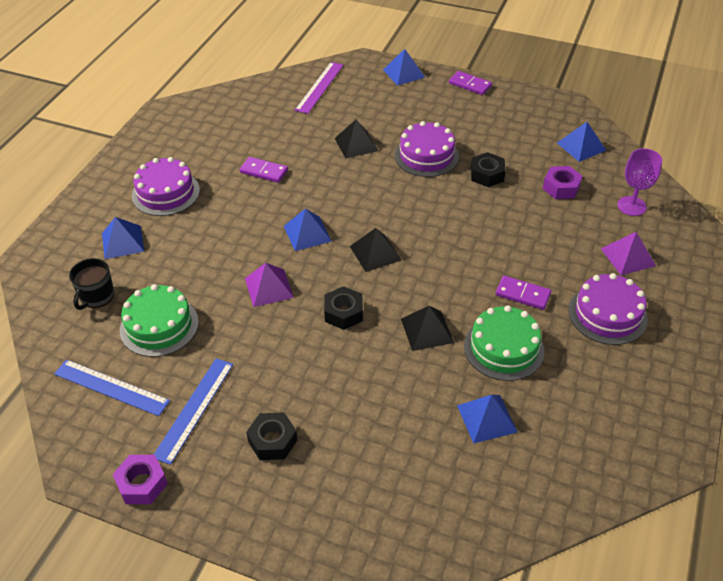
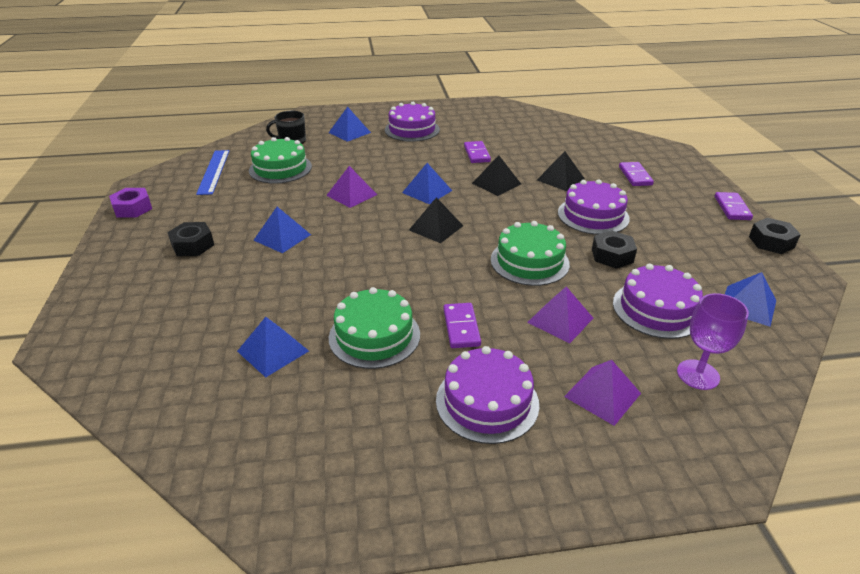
camera: 60 degrees right, 10 degrees down
blue ruler [154,358,233,465] -> none
purple ruler [295,62,343,114] -> none
black nut [324,286,363,330] -> black nut moved to [749,218,801,254]
blue pyramid [383,49,425,86] -> blue pyramid moved to [253,207,311,253]
black pyramid [401,306,454,351] -> black pyramid moved to [472,155,521,196]
purple nut [543,166,583,199] -> purple cake [613,264,703,339]
none -> green cake [491,221,570,286]
none -> purple pyramid [527,287,593,343]
none -> purple domino [619,162,654,186]

